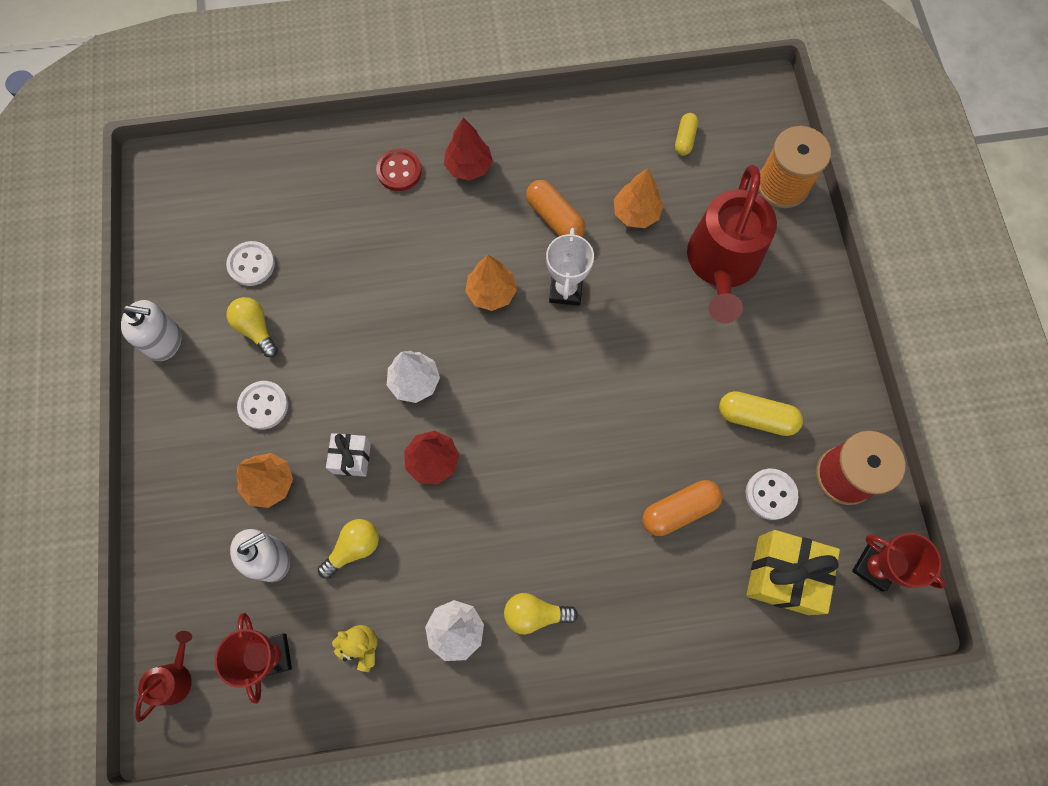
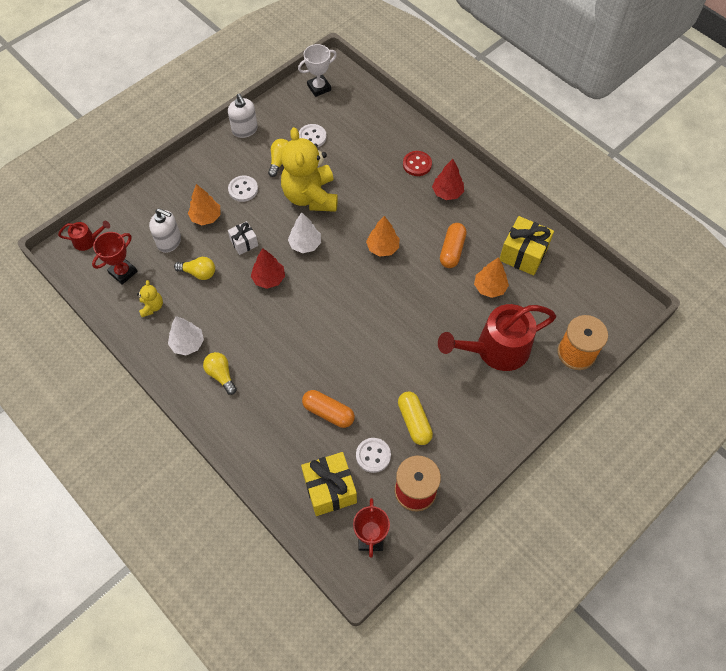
camera: 55 degrees right, 10 degrees down
white trophy [546,228,594,306] -> white trophy moved to [298,44,337,97]
yellow capsule [675,113,698,156] -> none
none -> yellow teddy bear [281,127,338,212]
none -> yellow gift [500,216,554,275]

